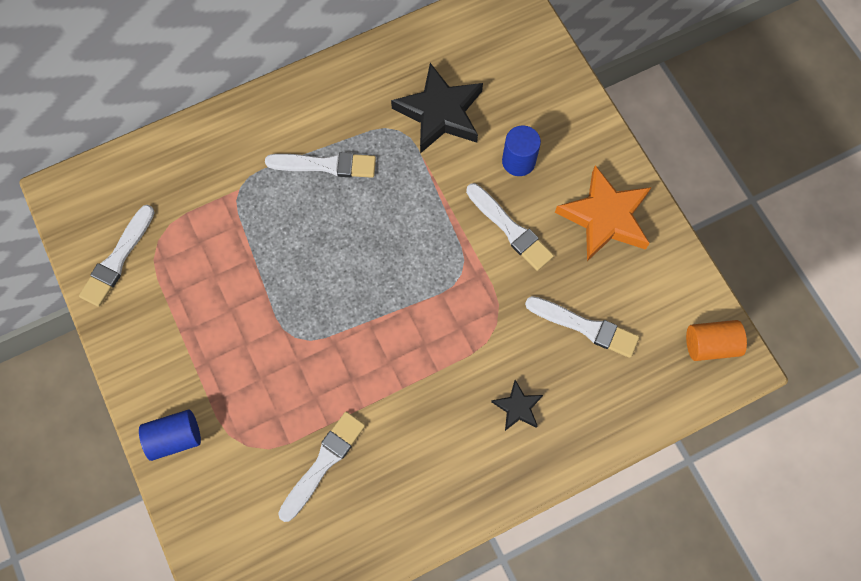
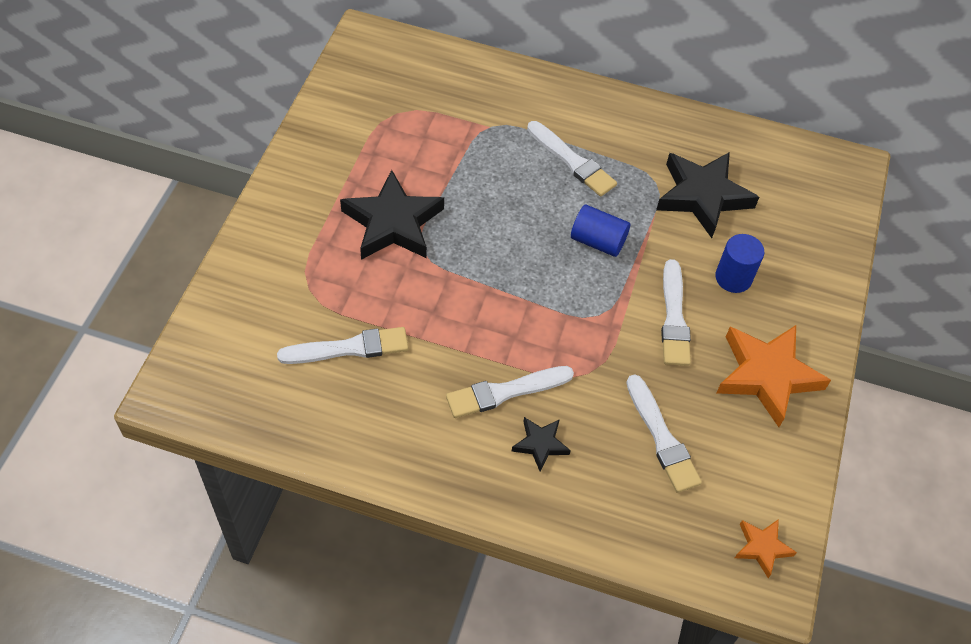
camera: 40 degrees right, 15 degrees down
white brush [79,205,155,307] -> white brush moved to [446,366,574,418]
blue cylinder [139,410,201,461] -> blue cylinder moved to [571,205,630,257]
orange cylinder [686,320,747,361] -> orange star [735,519,797,578]
none -> black star [340,170,444,260]

